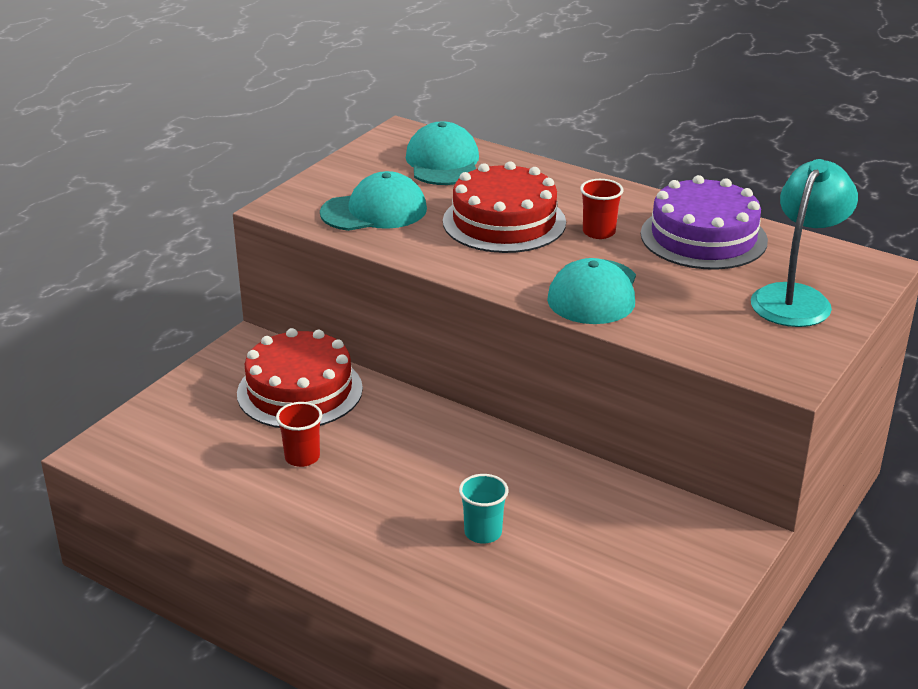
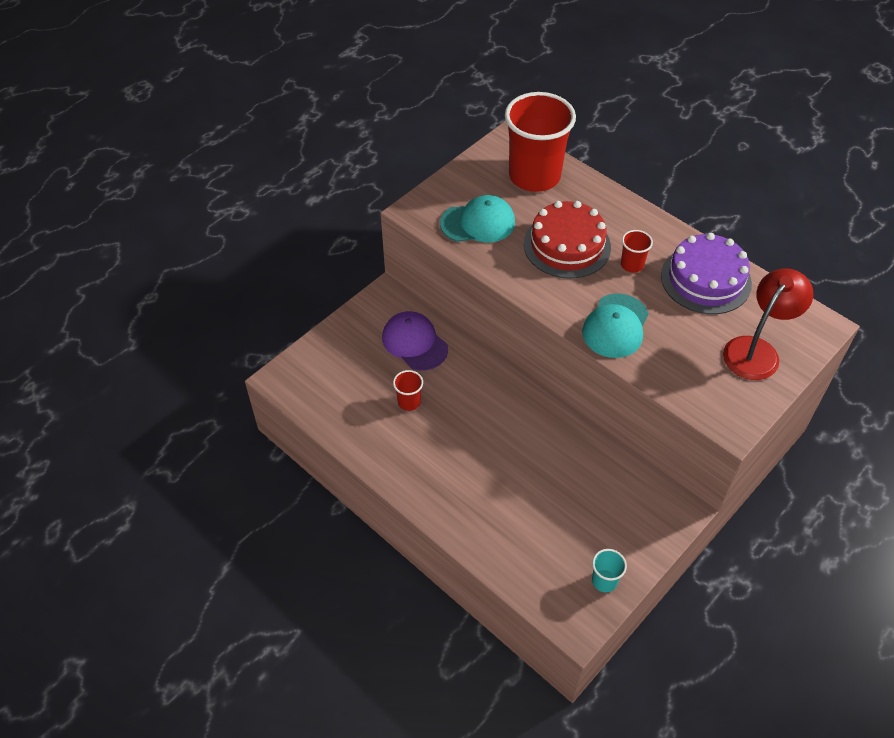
camera: 10 degrees right, 20 degrees up
red cake [237,328,363,428] -> purple cap [382,311,448,371]
turquoise cap [406,121,479,185] -> red cup [505,92,576,192]
turquoise cup [459,474,509,543] -> turquoise cup moved to [592,549,627,592]
turquoise lamp [751,159,858,327] -> red lamp [723,268,813,380]

